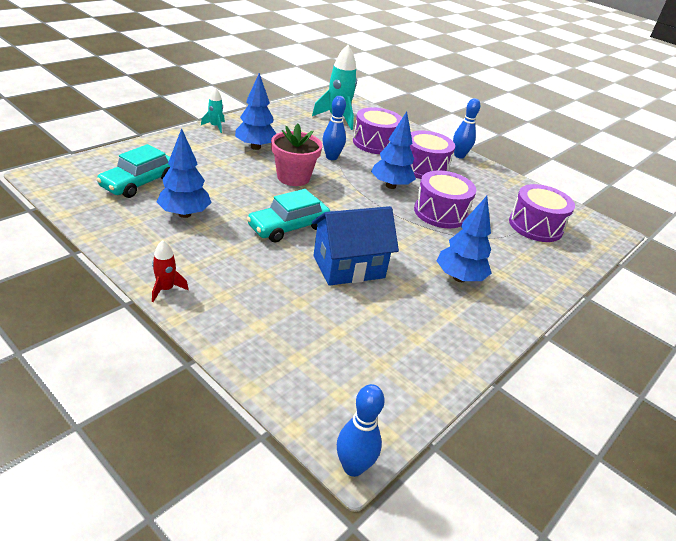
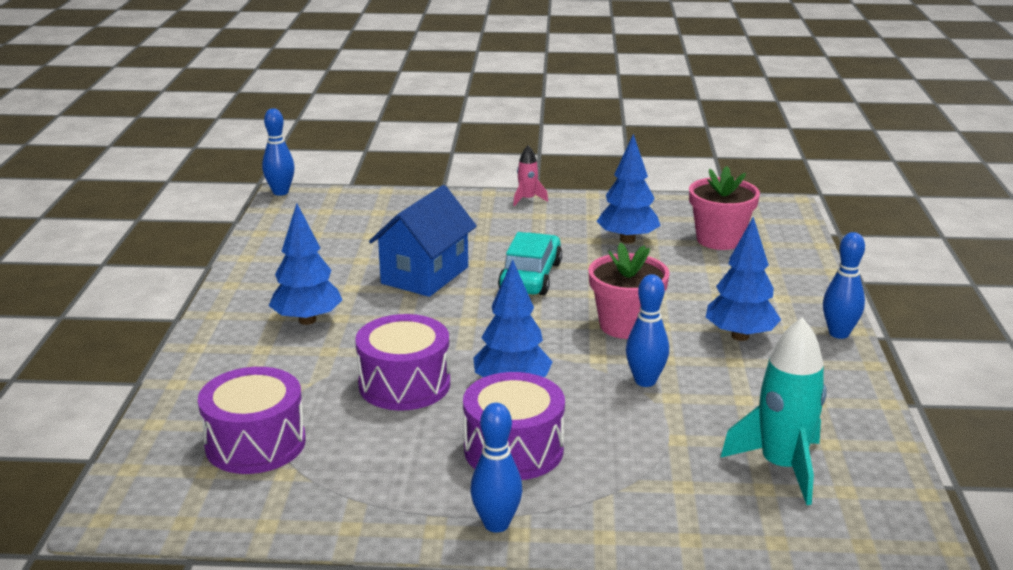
camera: 145 degrees right, 10 degrees down
turquoise car [96,144,171,198] -> pink flower pot [689,166,760,250]
red rocket [152,240,189,302] -> pink rocket [513,145,548,206]
turquoise rocket [201,87,225,133] -> blue bowling pin [823,232,865,339]
purple drum [353,107,402,154] -> none

